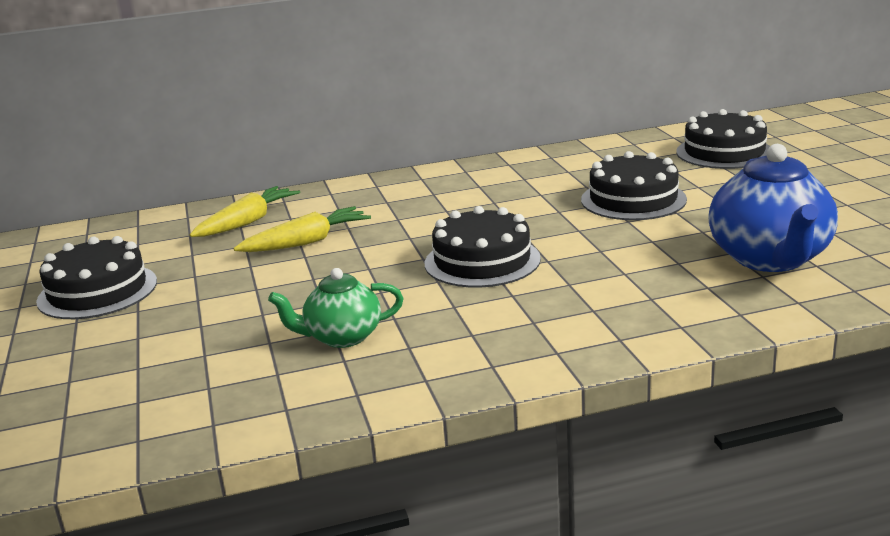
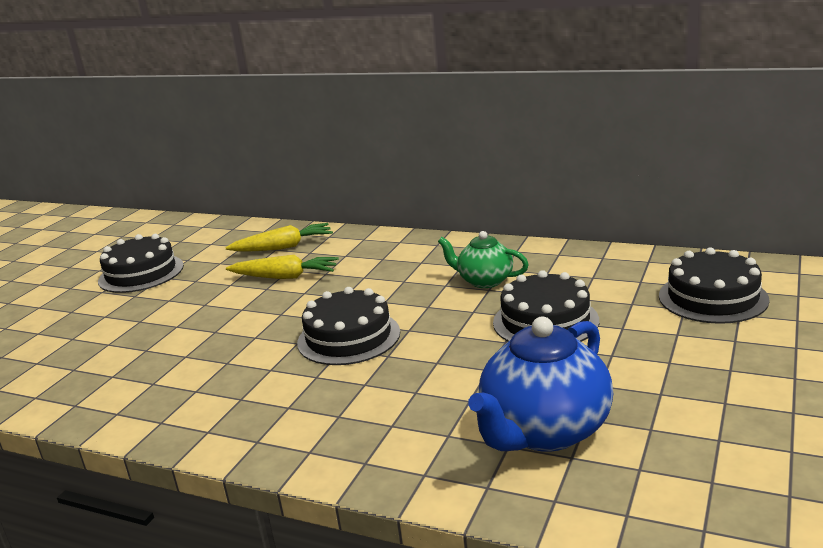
camera: 40 degrees right, 0 degrees up
green teapot [268,268,404,348] -> green teapot moved to [438,231,529,288]

